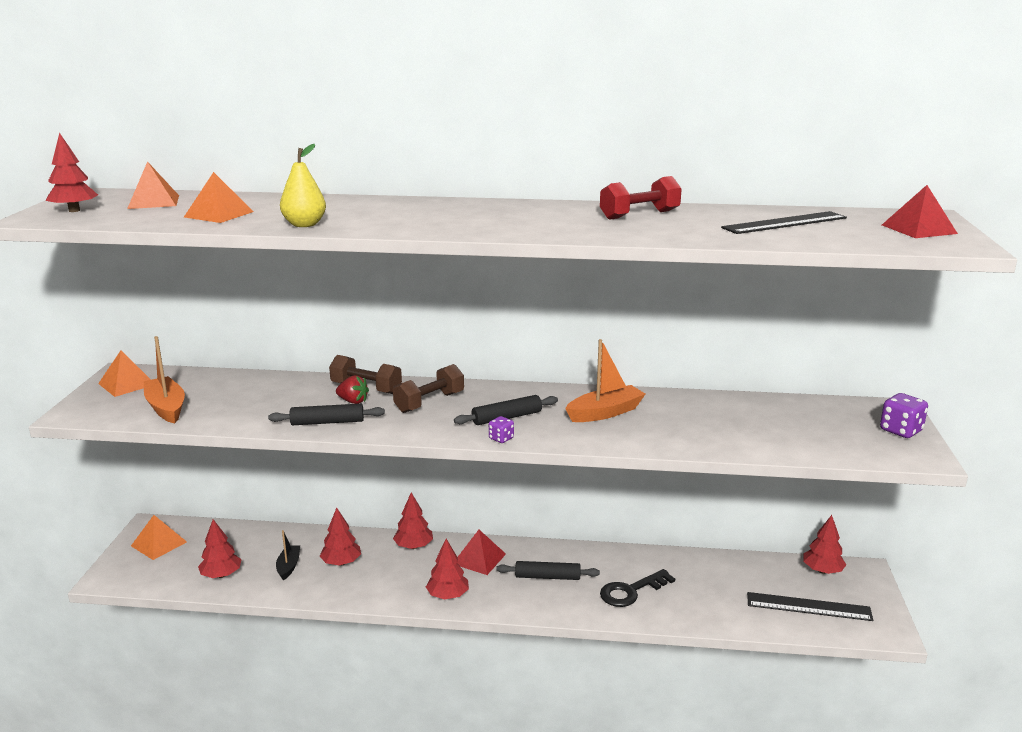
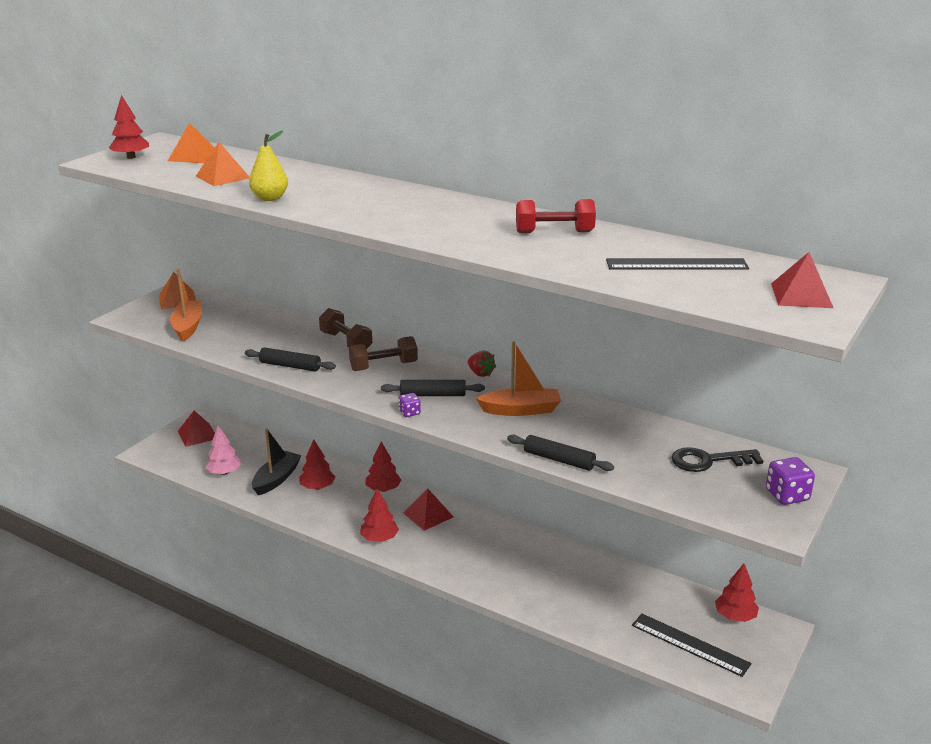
camera: 25 degrees right, 5 degrees up
orange pyramid [131,515,187,560] -> red pyramid [178,411,215,447]
red tree [198,519,242,578] -> pink tree [205,425,241,475]
black boat [276,530,300,580] -> black boat [252,428,302,495], size x1.58
red strawberry [336,375,369,404] -> red strawberry moved to [468,350,496,377]
black rolling pin [496,561,600,580] -> black rolling pin moved to [507,435,614,471]
black key [600,569,675,607] -> black key moved to [671,447,763,472]

